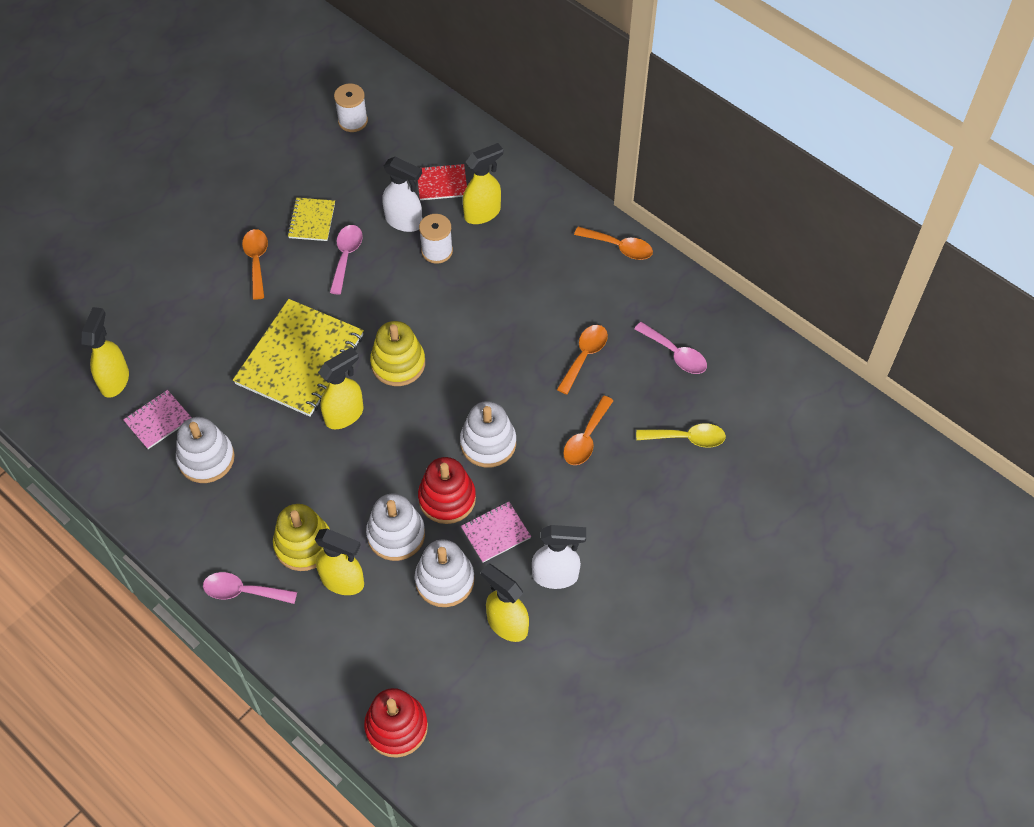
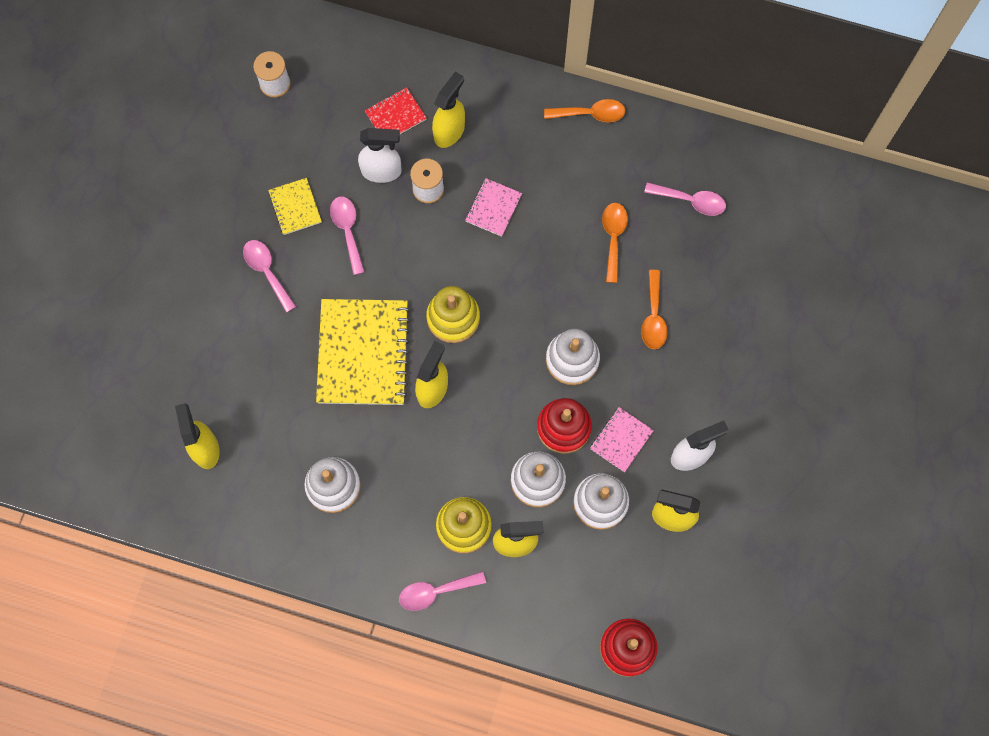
camera: 25 degrees left, 15 degrees up
pink notebook [123,390,192,449] -> pink notebook moved to [465,178,522,237]
orange spoon [242,229,268,300] -> pink spoon [243,240,296,313]
yellow spoon [636,423,726,448] -> none

